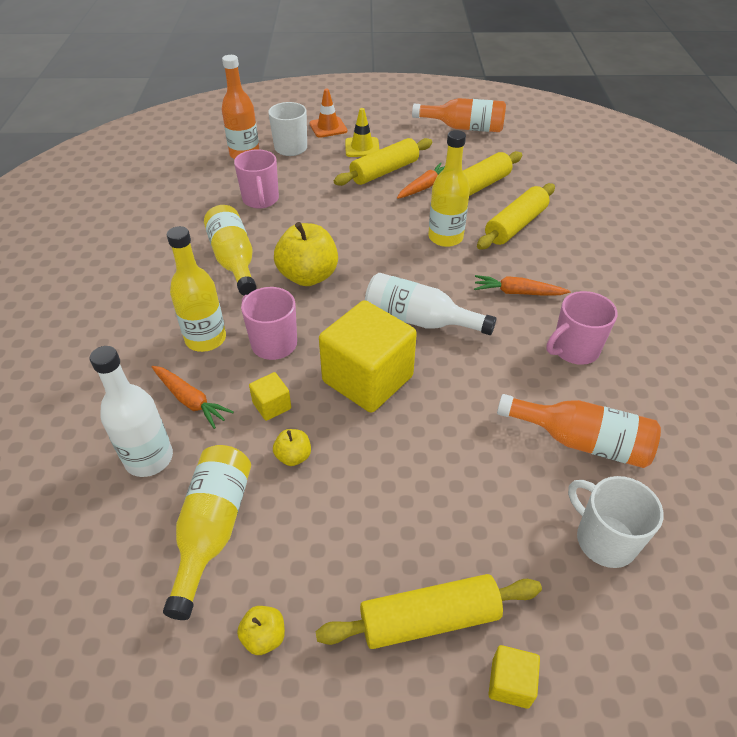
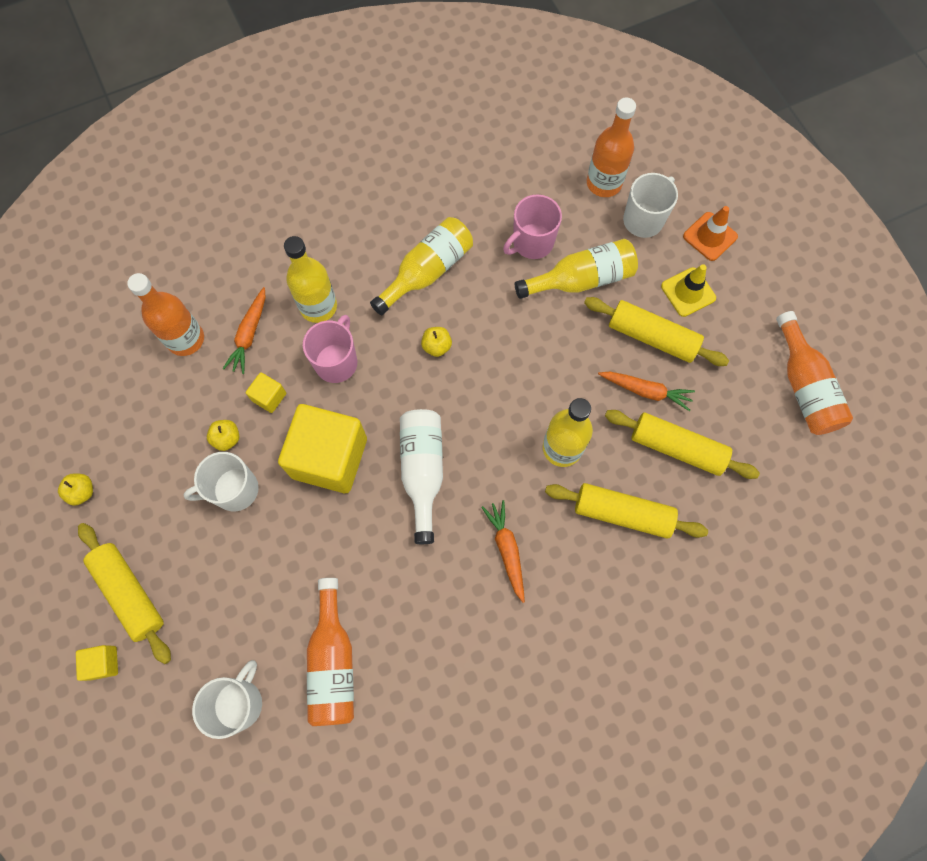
camera: 65 degrees right, 25 degrees up
white bottle [90,346,173,477] -> orange bottle [127,273,204,356]
yellow bottle [163,445,251,620] -> yellow bottle moved to [515,239,638,299]
yellow apple [274,222,338,286] -> yellow apple [421,327,452,357], size x0.47
pink mug [546,291,618,365] -> none
none -> white mug [183,452,259,511]

